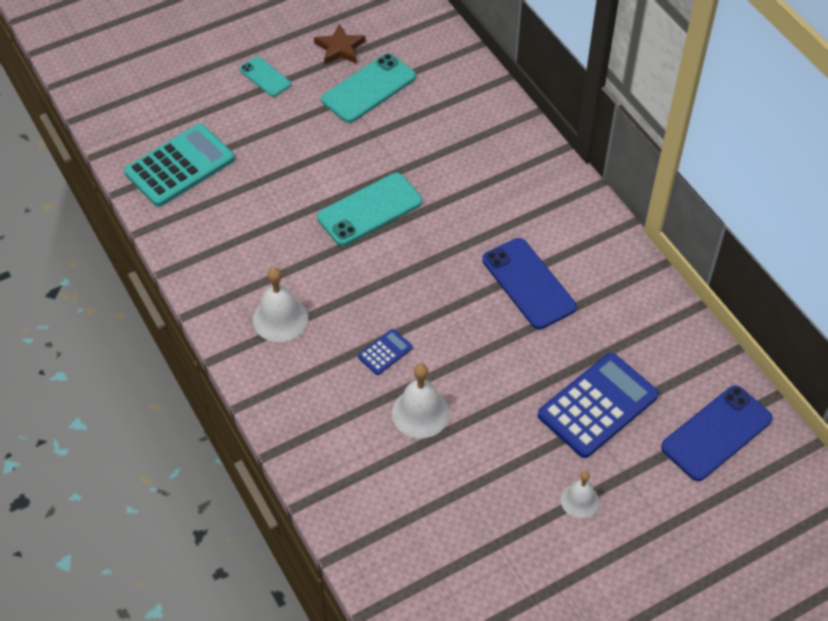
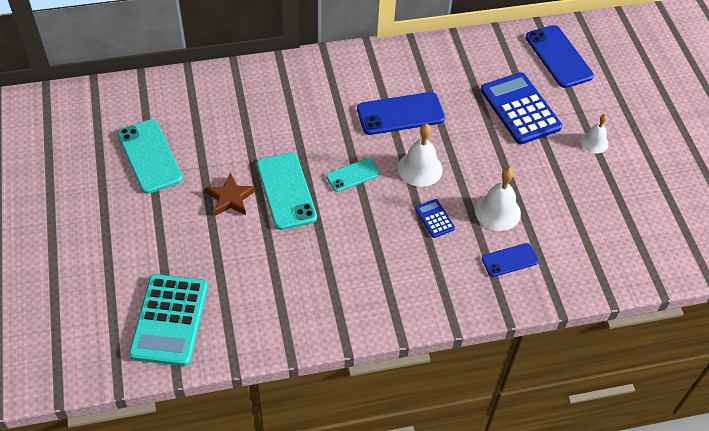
camera: 75 degrees left, 0 degrees up
turquoise calculator [124,124,235,207] -> turquoise calculator turned 150 degrees counterclockwise [129,274,208,366]
turquoise phone [239,57,291,97] -> turquoise phone moved to [326,158,380,192]
white bell [253,268,308,342] -> white bell moved to [398,124,443,187]
brown star [314,24,366,65] -> brown star moved to [205,173,256,216]
none -> blue phone [482,243,539,277]

